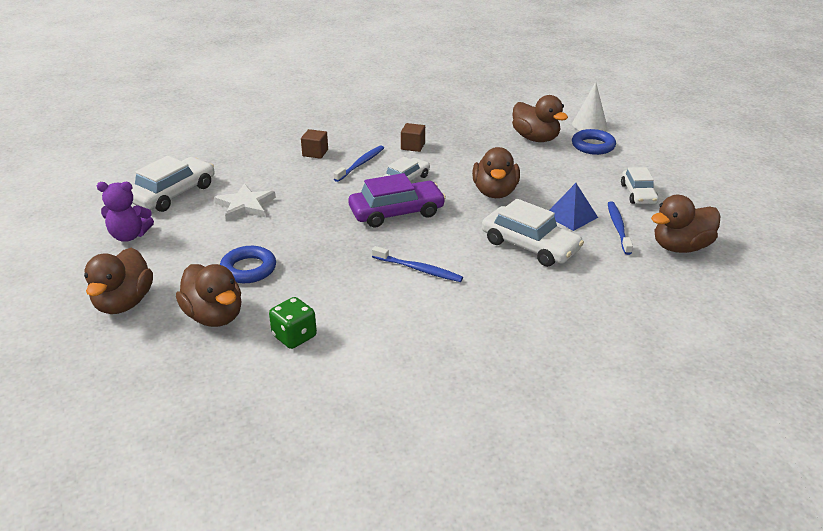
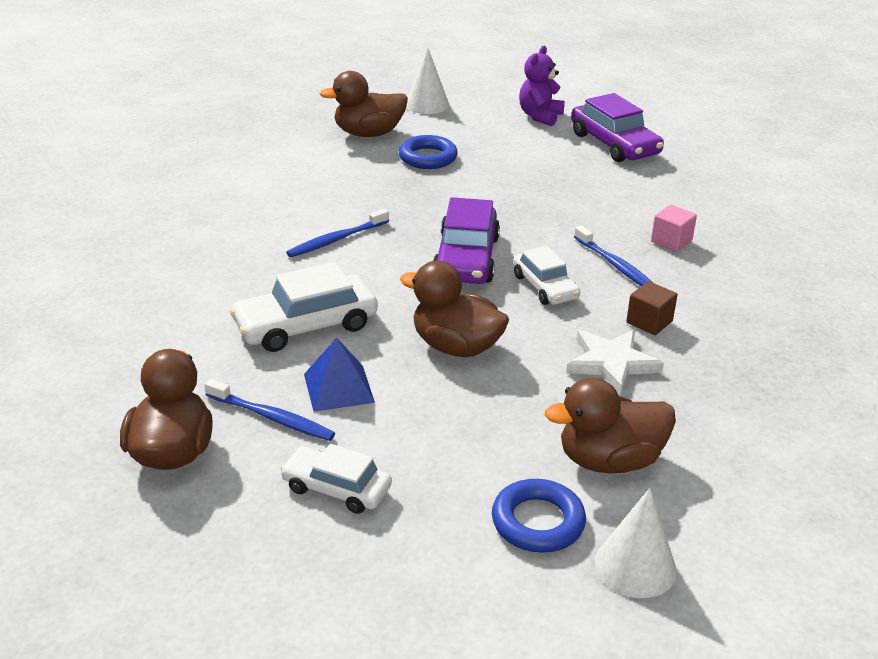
camera: 115 degrees right, 0 degrees up
brown duck [84,248,153,314] -> white cone [406,49,449,114]
white car [131,156,214,212] -> purple car [571,93,664,162]
white star [214,184,276,221] -> white star moved to [566,330,664,395]
green dice [269,297,317,349] -> none
brown cube [301,129,328,159] -> pink cube [651,205,697,252]

